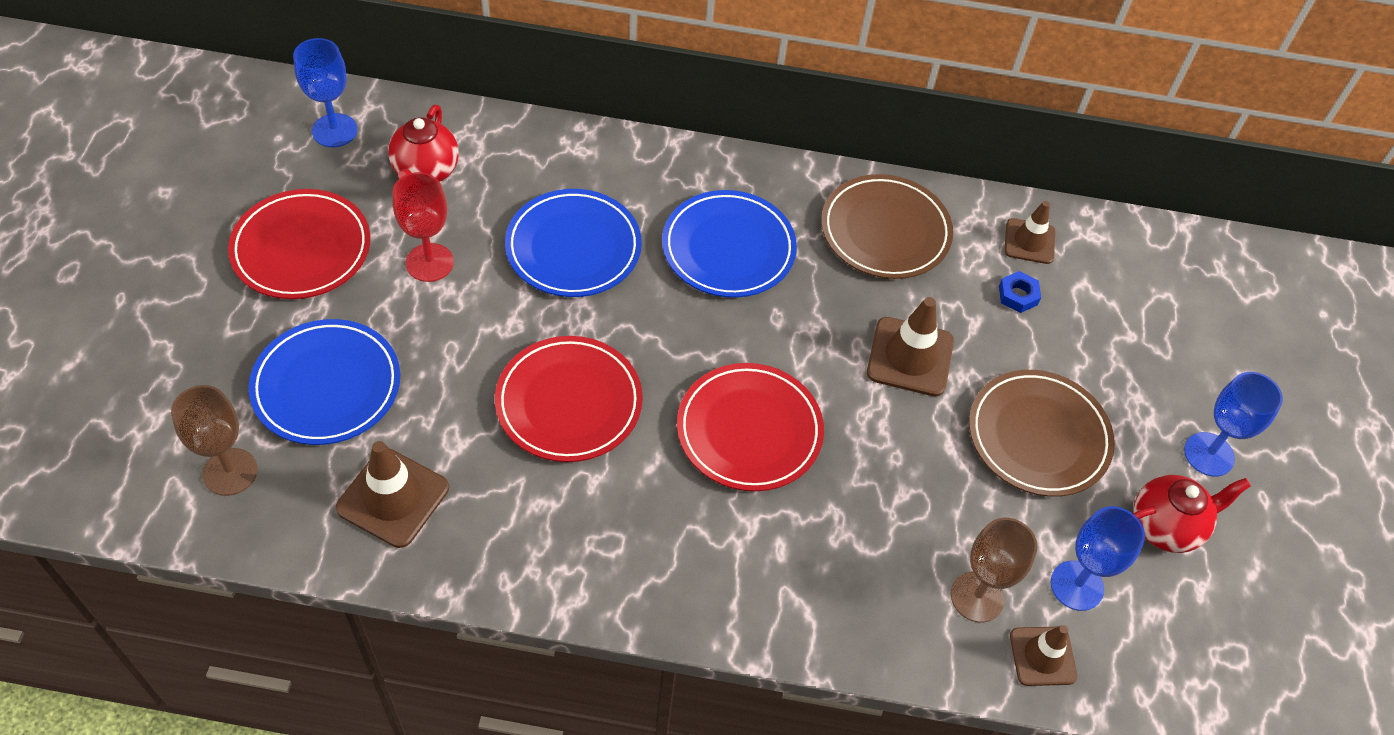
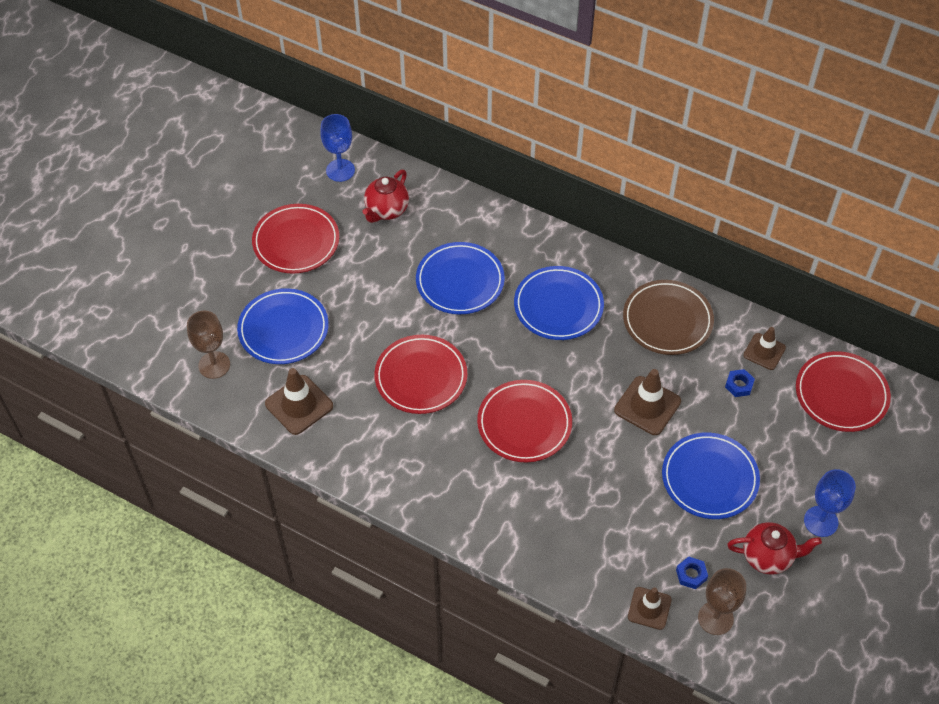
camera: 25 degrees right, 0 degrees up
red goblet [392,172,454,282] -> none
brown goblet [951,518,1037,622] -> brown goblet moved to [698,568,746,635]
brown plate [969,370,1115,497] -> blue plate [662,433,760,519]
blue goblet [1051,506,1145,611] -> blue nut [676,556,708,589]
none -> red plate [796,351,891,432]

